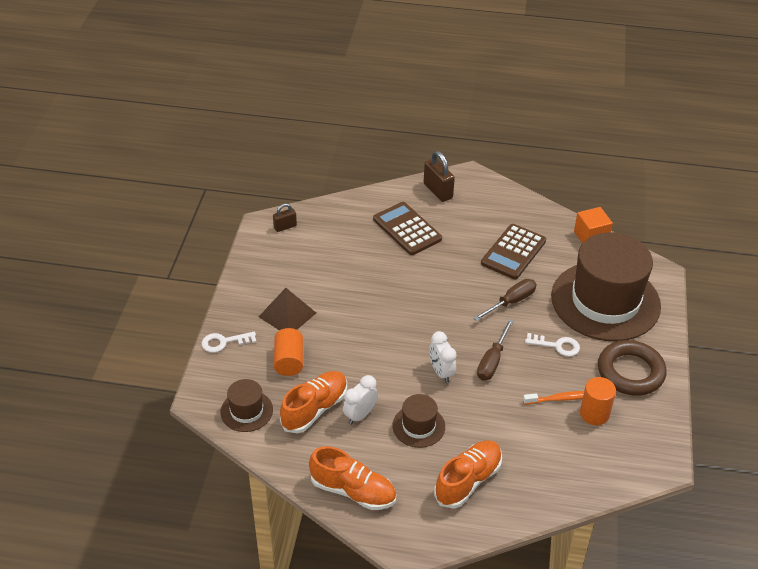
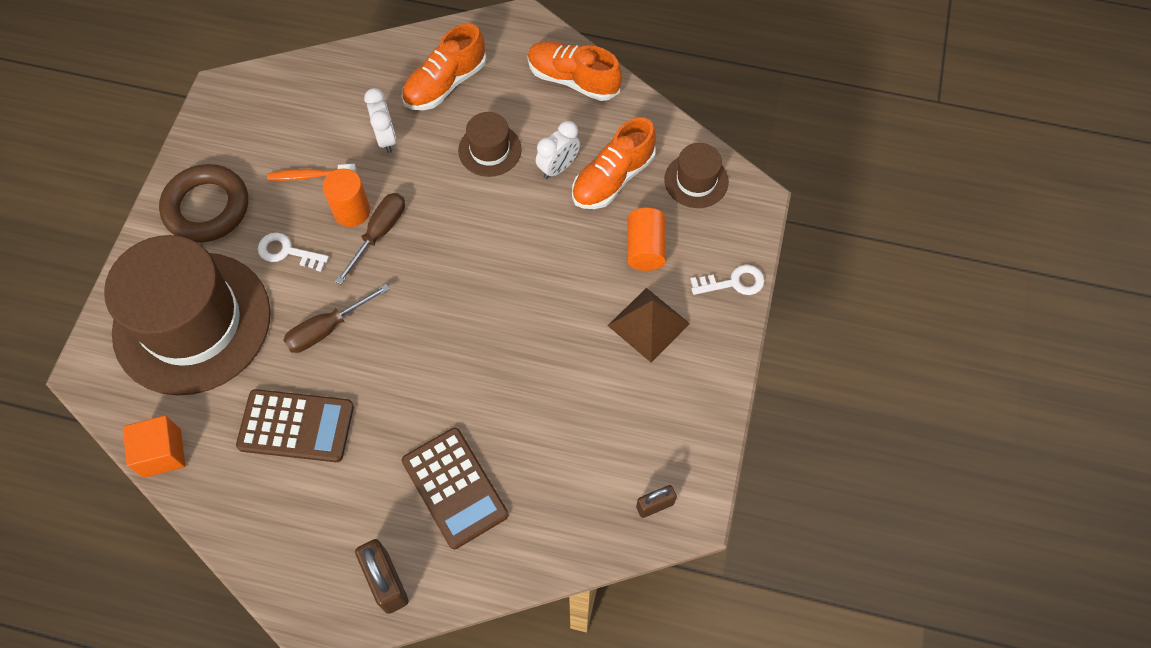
camera: 175 degrees left, 20 degrees up
white clock [429,331,457,383] -> white clock moved to [364,88,396,153]
brown calculator [481,224,546,279] -> brown calculator turned 60 degrees clockwise [236,389,354,462]
orange cylinder [580,377,616,425] -> orange cylinder moved to [323,168,370,227]

